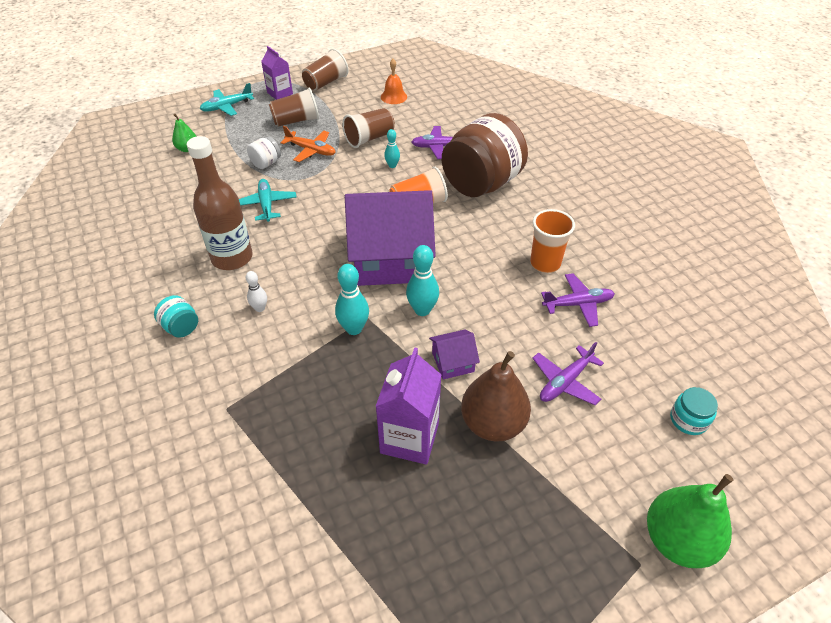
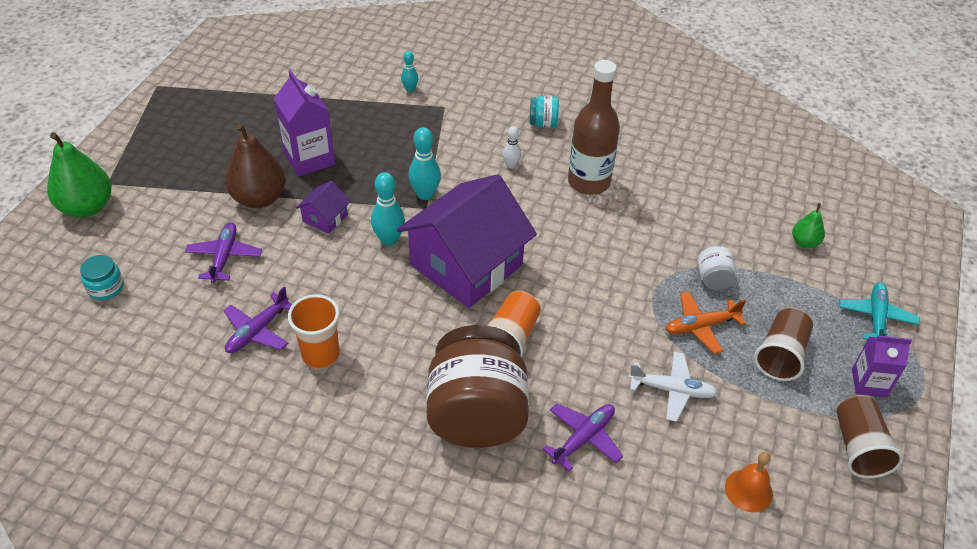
camera: 135 degrees right, 0 degrees up
turquoise plane [239,179,297,222] -> none
brown cup [342,108,395,148] -> white plane [628,352,718,422]
turquoise bowling pin [384,129,400,168] -> turquoise bowling pin moved to [401,51,418,92]

